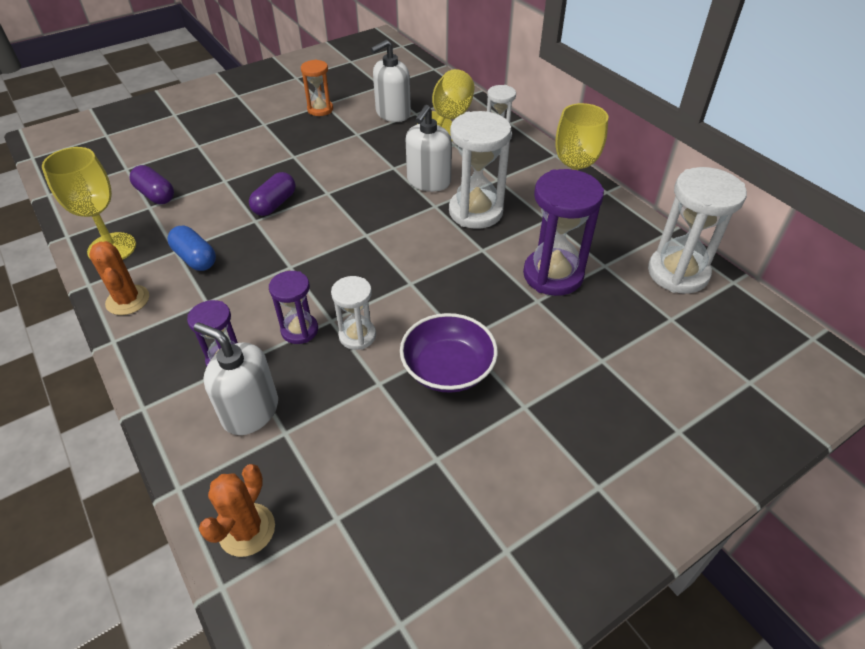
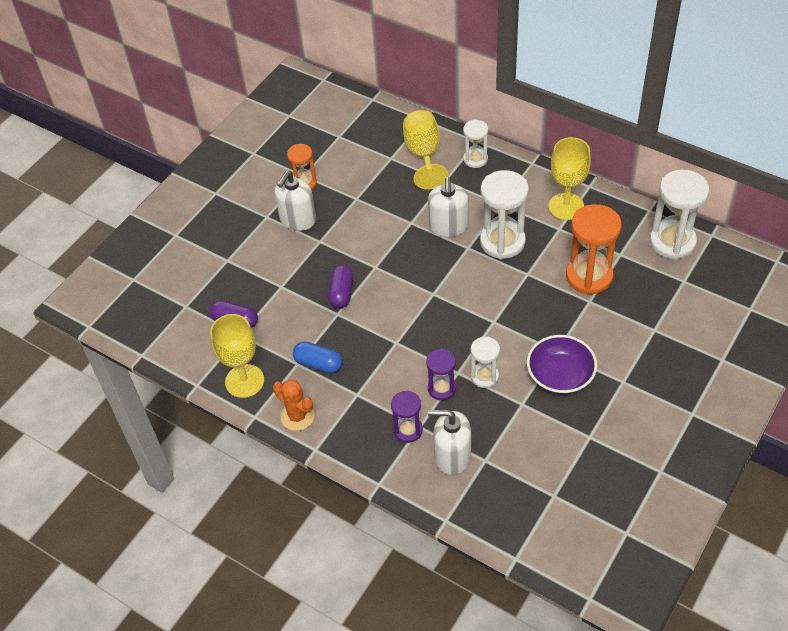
camera: 20 degrees left, 5 degrees up
orange cactus [199,464,275,557] -> none
white soap dispenser [371,40,411,122] -> white soap dispenser moved to [274,171,316,231]
purple hourglass [523,169,604,296] -> orange hourglass [566,204,622,295]

